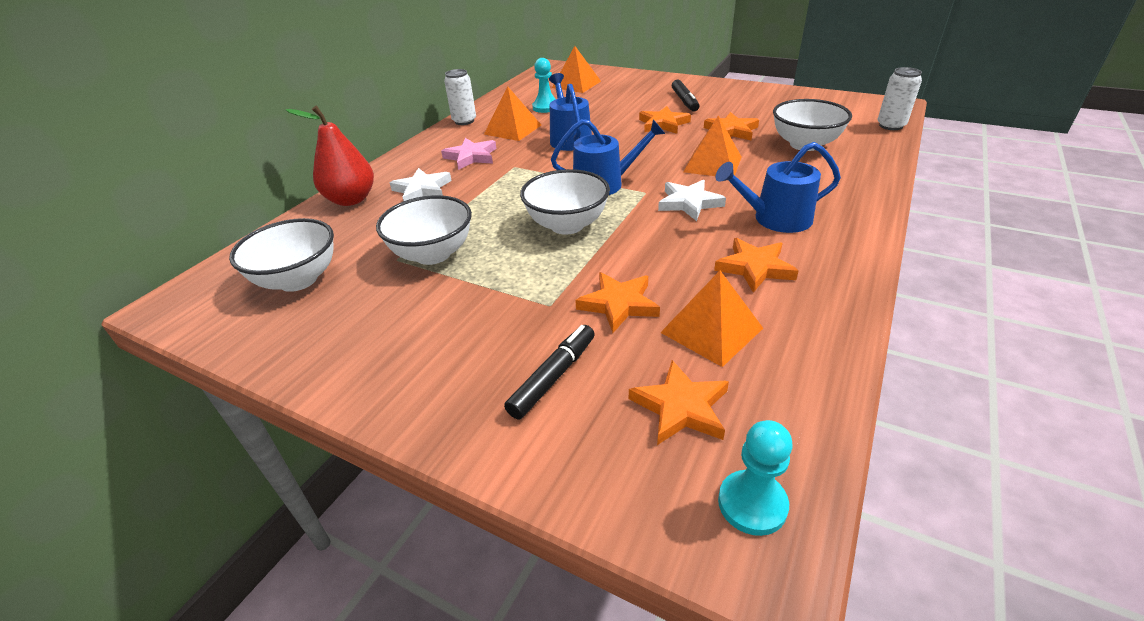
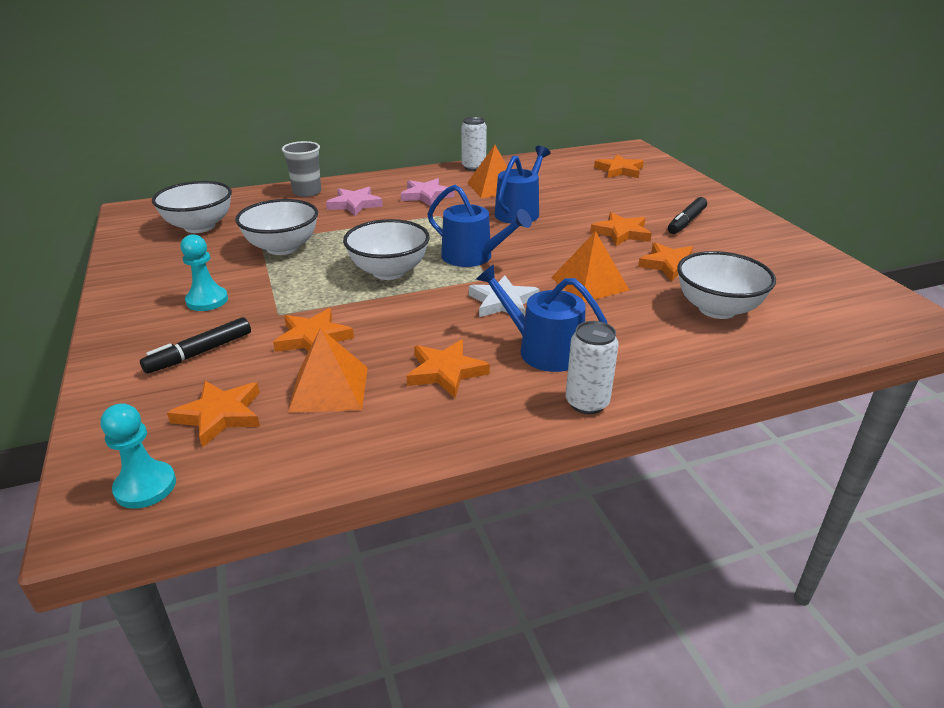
camera: 40 degrees right, 5 degrees down
red pear [286,105,374,206] -> grey cup [282,141,321,197]
white star [390,168,452,201] -> pink star [326,187,383,216]
black marker [504,325,595,419] -> black marker turned 150 degrees clockwise [140,317,251,374]
turquoise pawn [532,58,556,113] -> turquoise pawn moved to [180,234,228,311]
orange pyramid [552,46,601,93] -> orange star [594,154,644,178]
white can [877,67,922,130] -> white can moved to [566,321,619,414]

